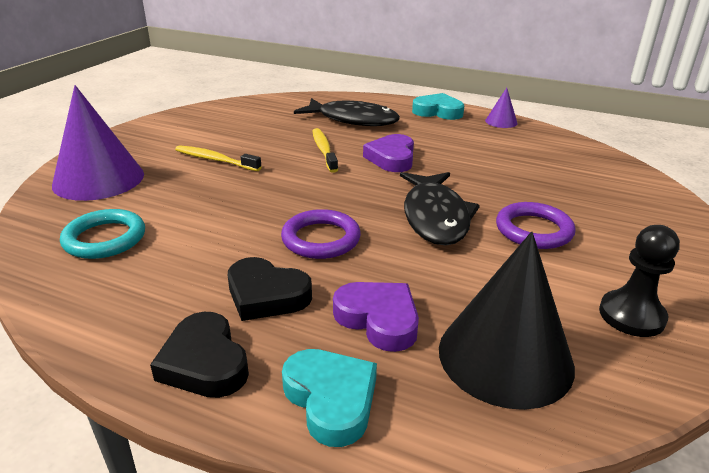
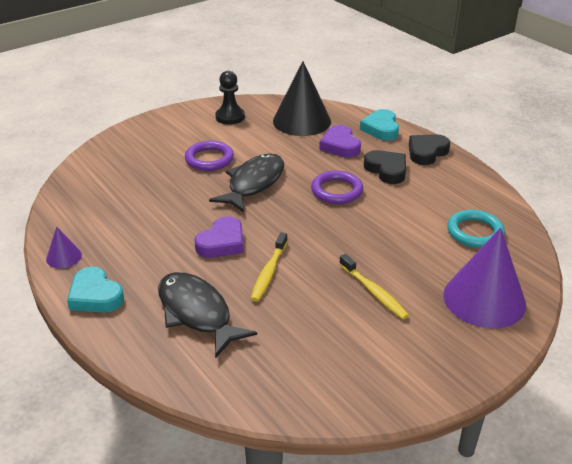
camera: 150 degrees left, 5 degrees up
black heart [150,312,249,398] -> black heart turned 135 degrees counterclockwise [409,134,450,165]

